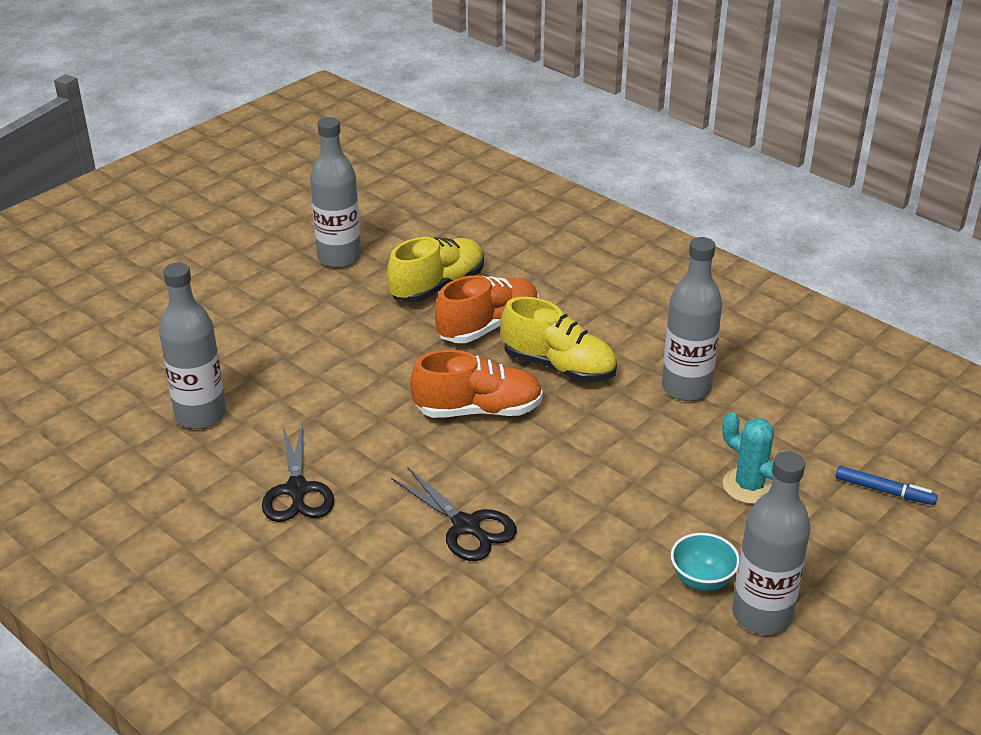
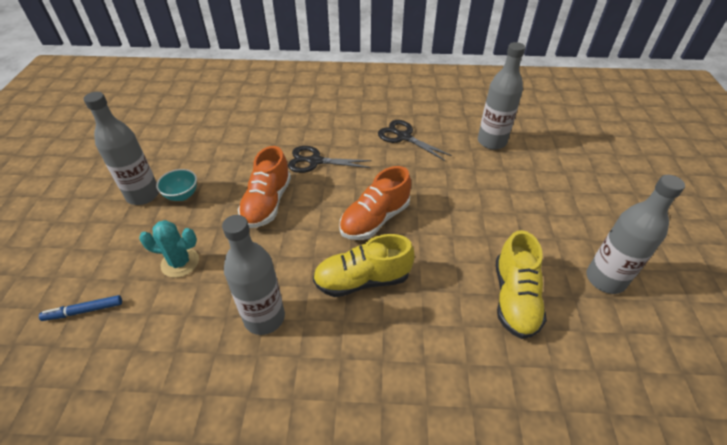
camera: 140 degrees right, 10 degrees up
orange shoe [435,275,539,343] -> orange shoe moved to [238,146,291,228]

